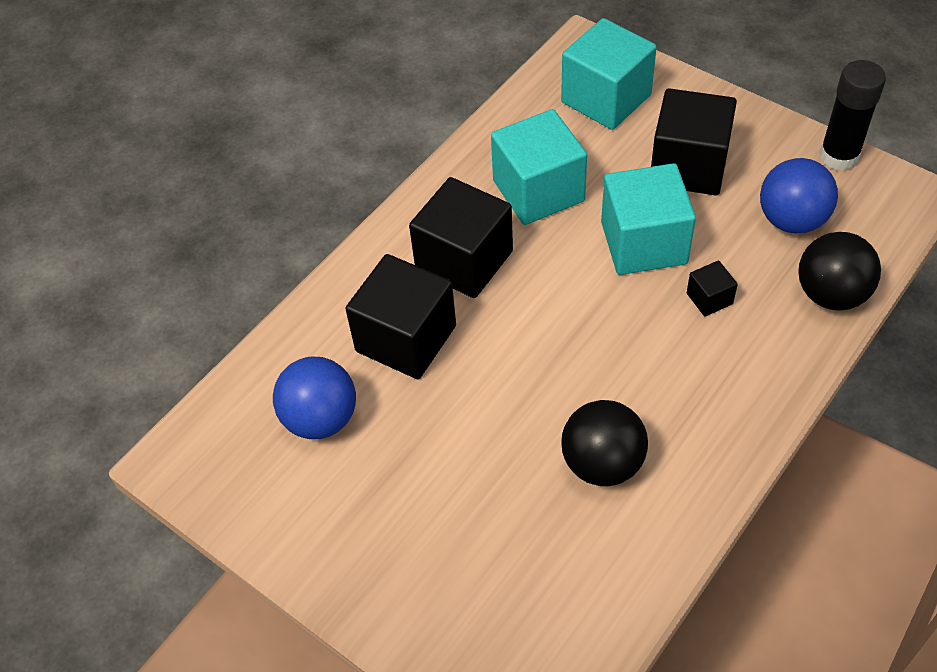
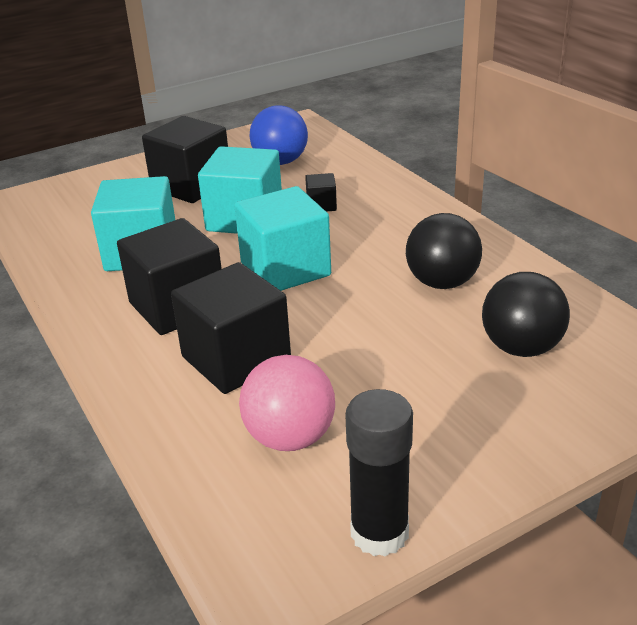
camera: 70 degrees left, 20 degrees down
blue ball [273,357,356,439] -> pink ball [239,355,335,451]
turquoise cube [561,18,657,130] -> turquoise cube moved to [234,186,331,291]
black ball [798,232,881,311] -> black ball moved to [482,272,570,357]
black glue stick [819,60,886,170] -> black glue stick moved to [346,389,413,557]

